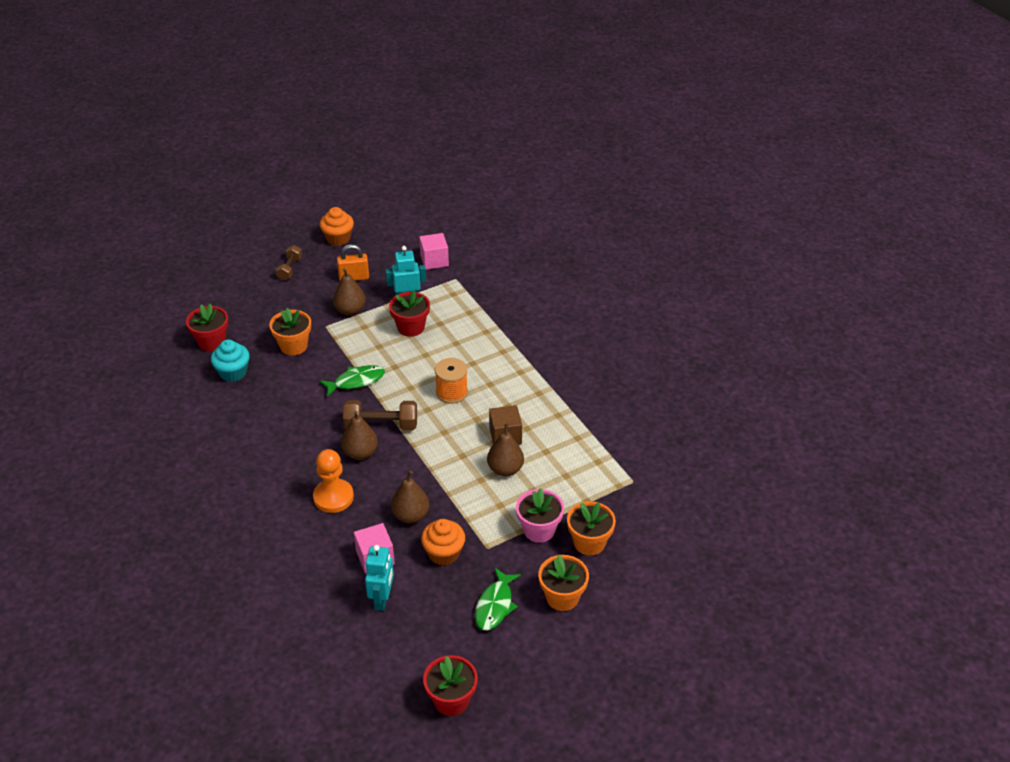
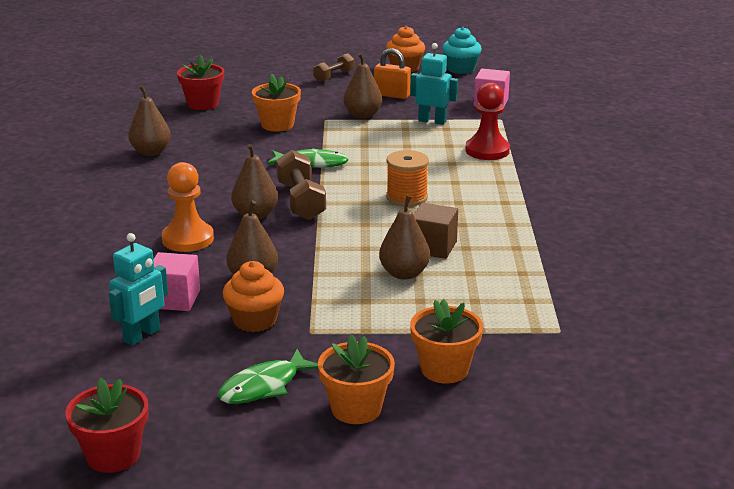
camera: 30 degrees right, 15 degrees down
turquoise cupcake [211,340,250,382] -> turquoise cupcake moved to [442,27,482,74]
brown dumbbell [343,400,417,430] -> brown dumbbell turned 45 degrees clockwise [276,150,326,220]
red flower pot [389,290,430,337] -> none
pink flower pot [516,488,564,543] -> none
none -> brown pear [128,86,171,156]
none -> red pawn [465,82,510,160]

